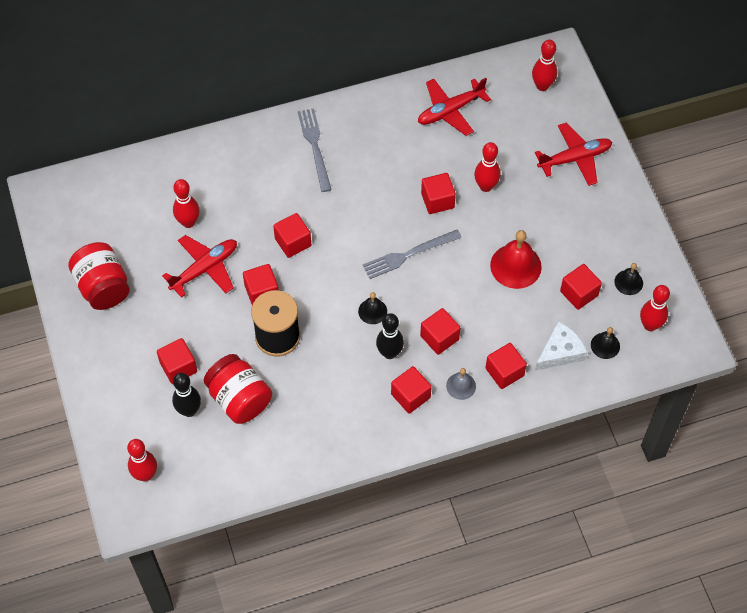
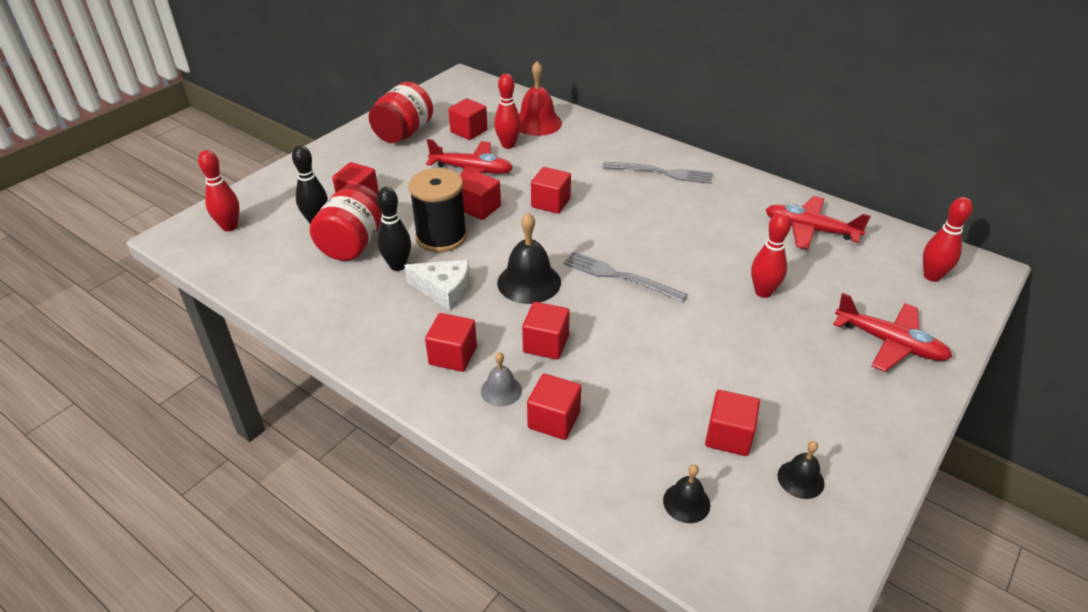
camera: 55 degrees right, 20 degrees down
grey fork [298,108,332,192] -> grey fork turned 60 degrees clockwise [602,162,713,184]
black bell [358,292,387,324] -> black bell [497,213,561,304], size x1.79
black bowling pin [376,313,404,359] -> black bowling pin moved to [377,187,411,271]
red cube [421,173,456,214] -> red cube moved to [448,98,488,140]
red bell [490,230,542,289] -> red bell moved to [519,61,562,136]
white cheese [535,321,587,371] -> white cheese moved to [404,260,470,310]
red bowling pin [640,285,670,331] -> none

